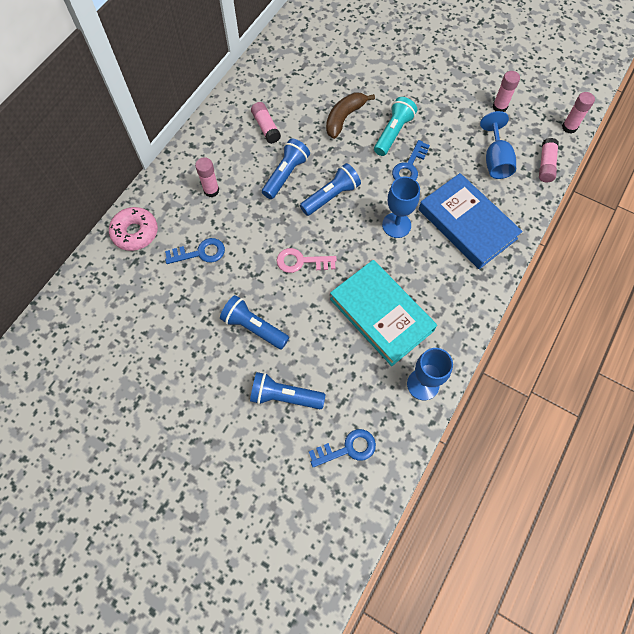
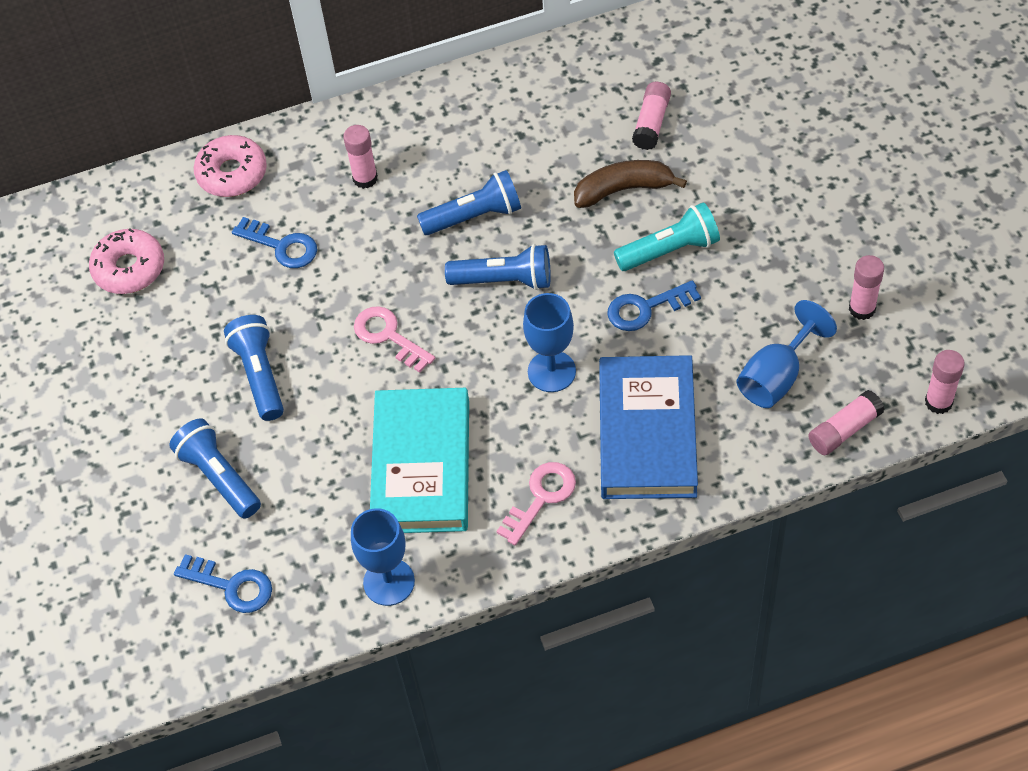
camera: 45 degrees right, 10 degrees down
pink glue stick [251,102,281,144] -> pink glue stick moved to [632,82,671,150]
none -> pink donut [89,228,164,294]
none -> pink key [496,462,576,545]

